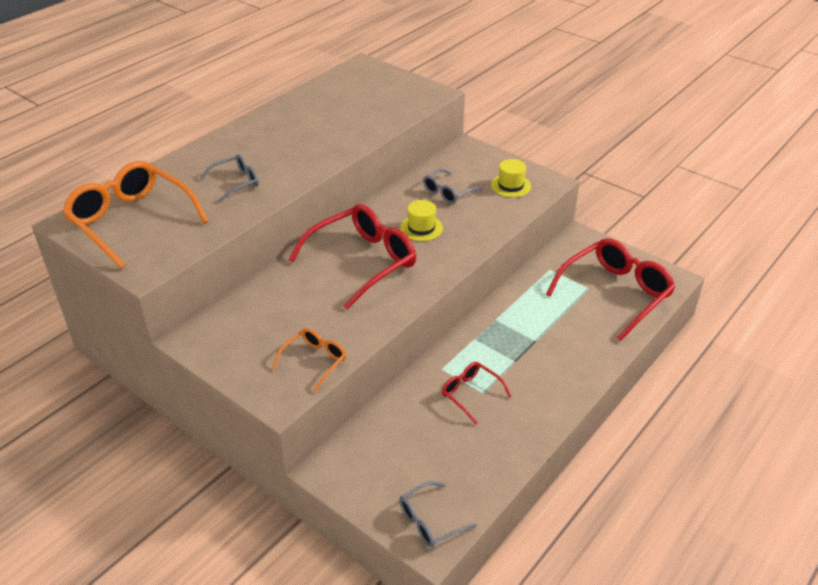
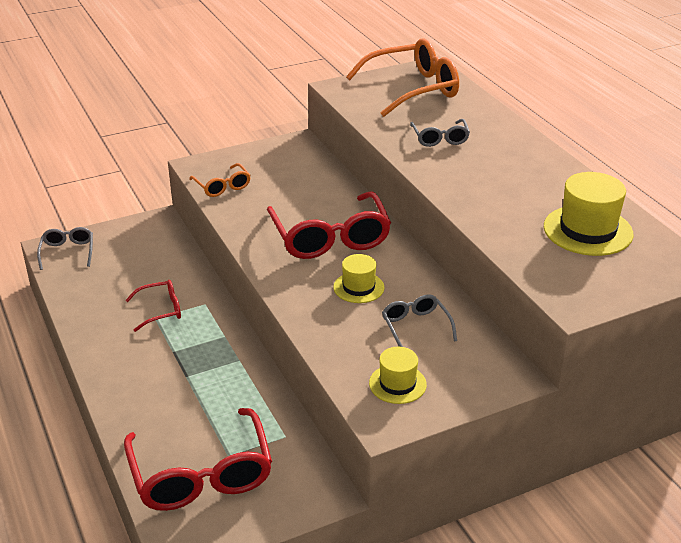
camera: 115 degrees right, 5 degrees down
none -> yellow hat [544,172,634,256]

